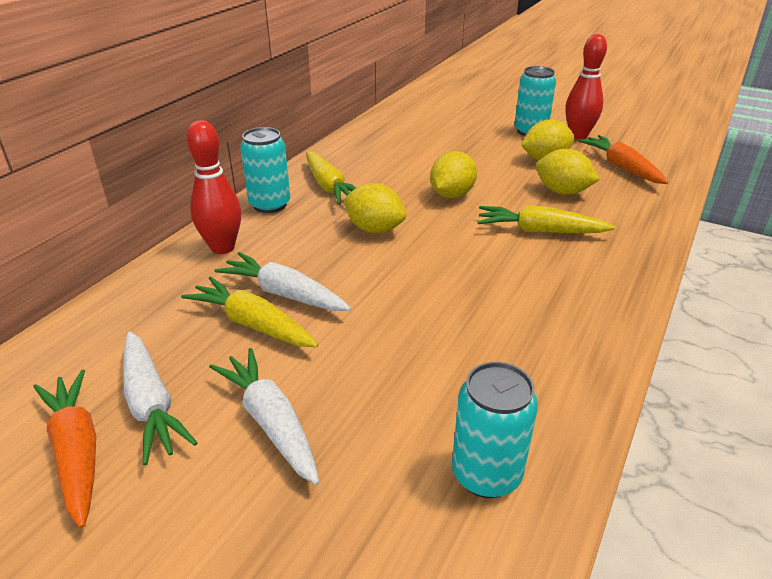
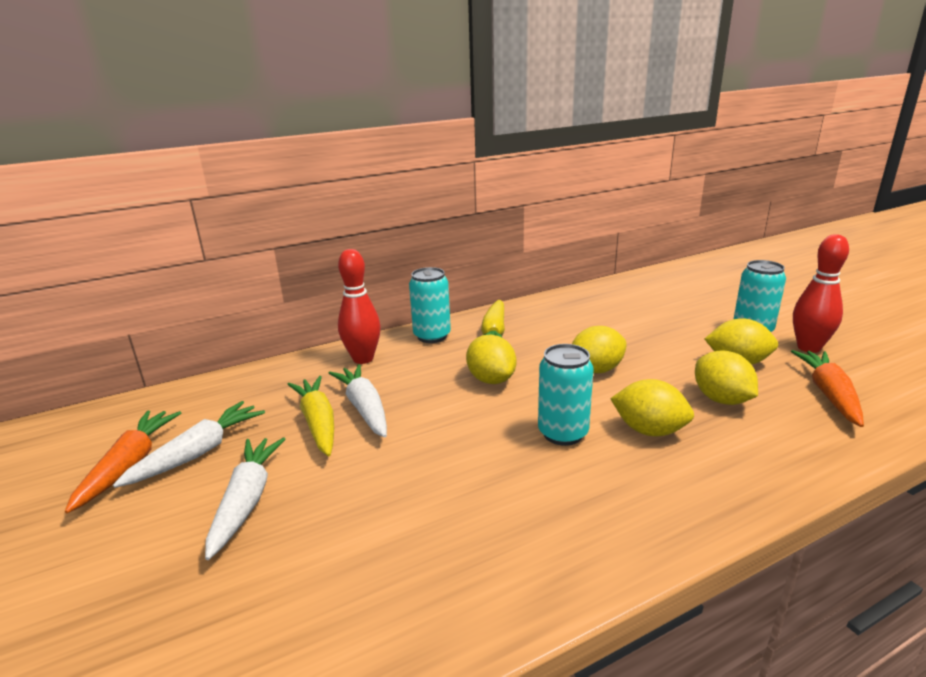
camera: 35 degrees right, 10 degrees down
white carrot [123,332,197,465] -> white carrot turned 150 degrees counterclockwise [113,401,265,488]
turquoise can [452,362,538,498] -> turquoise can moved to [538,344,594,446]
yellow carrot [477,205,616,233] -> yellow lemon [610,379,694,436]

